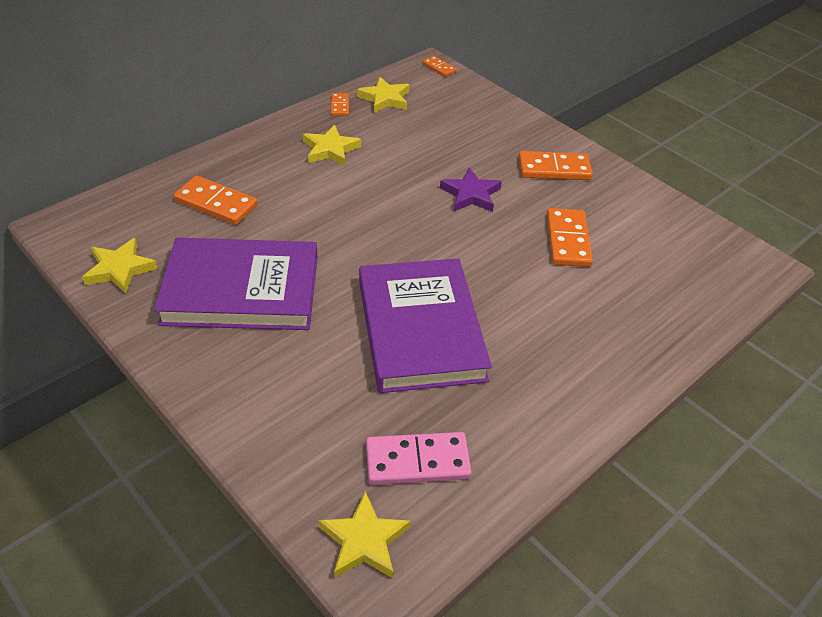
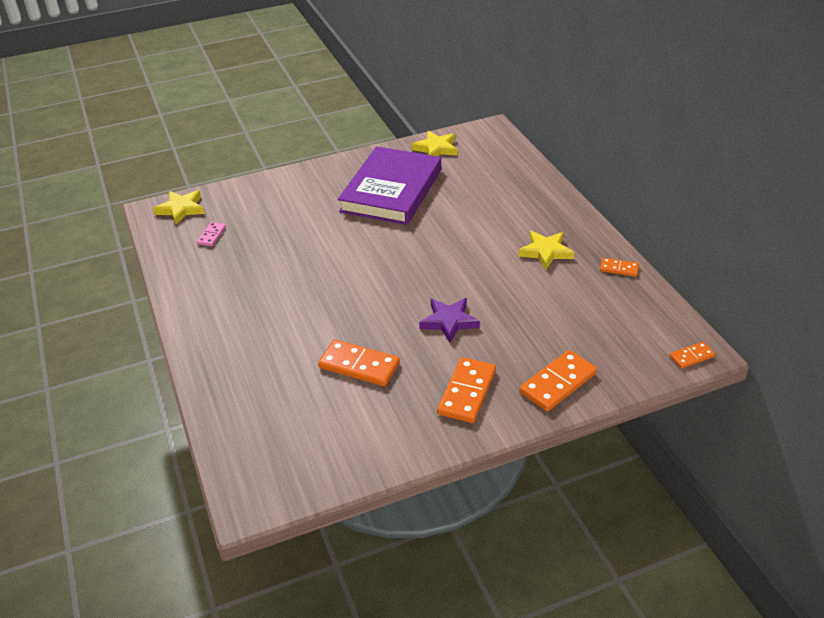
camera: 115 degrees right, 5 degrees down
orange domino [174,175,258,225] -> orange domino moved to [519,350,597,412]
yellow star [357,77,410,113] -> none
purple book [359,258,492,393] -> none
pink domino [366,432,472,485] -> pink domino [197,222,226,247], size x0.55

